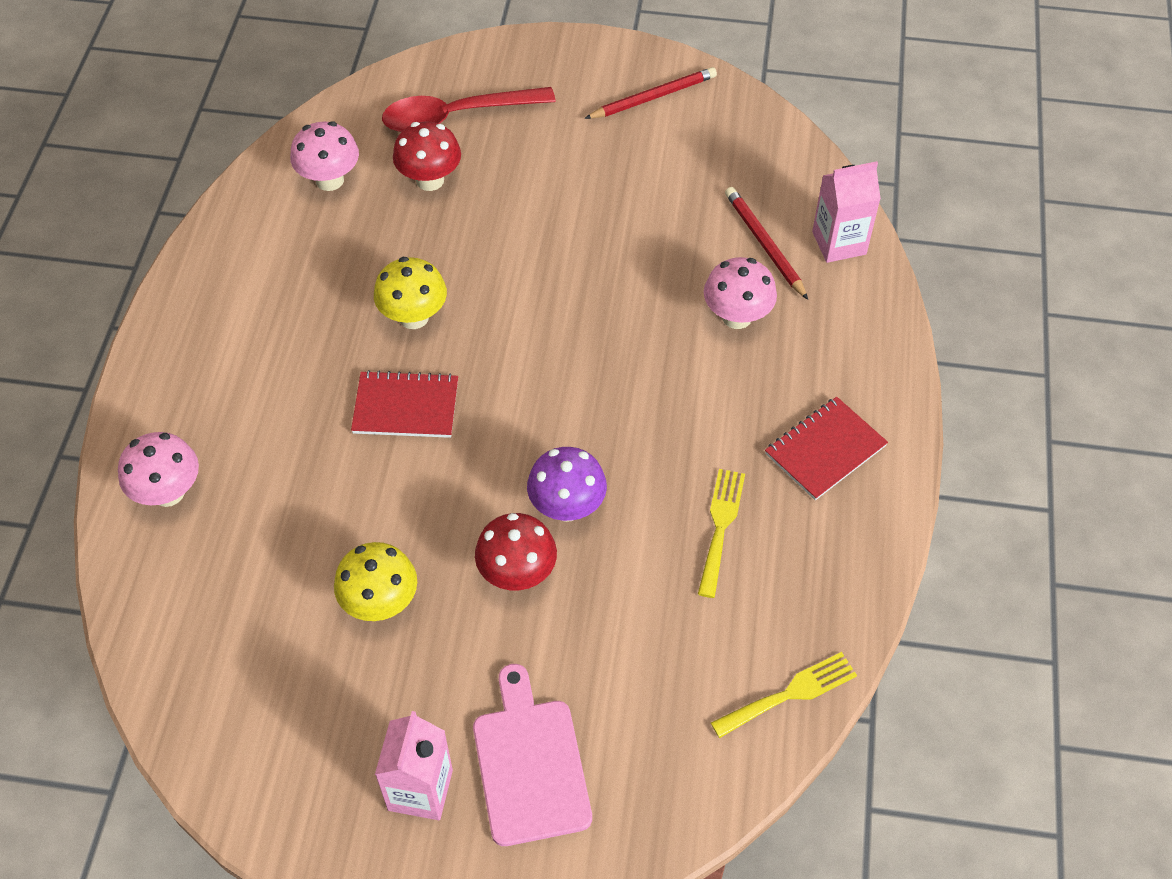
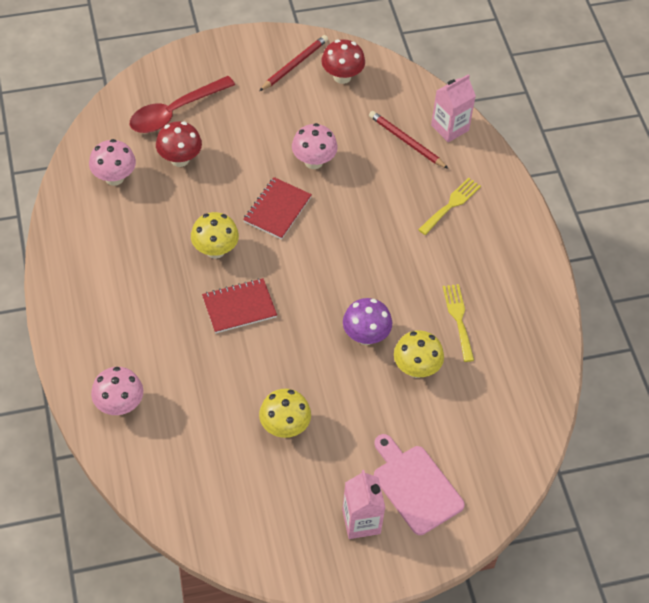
camera: 25 degrees left, 0 degrees up
red mushroom [475,513,557,590] -> red mushroom moved to [321,39,365,84]
pink mushroom [704,257,777,329] -> pink mushroom moved to [292,123,338,169]
yellow fork [711,652,857,738] -> yellow fork moved to [418,178,481,235]
red notebook [765,397,888,500] -> red notebook moved to [243,177,312,240]
none -> yellow mushroom [394,330,444,378]

